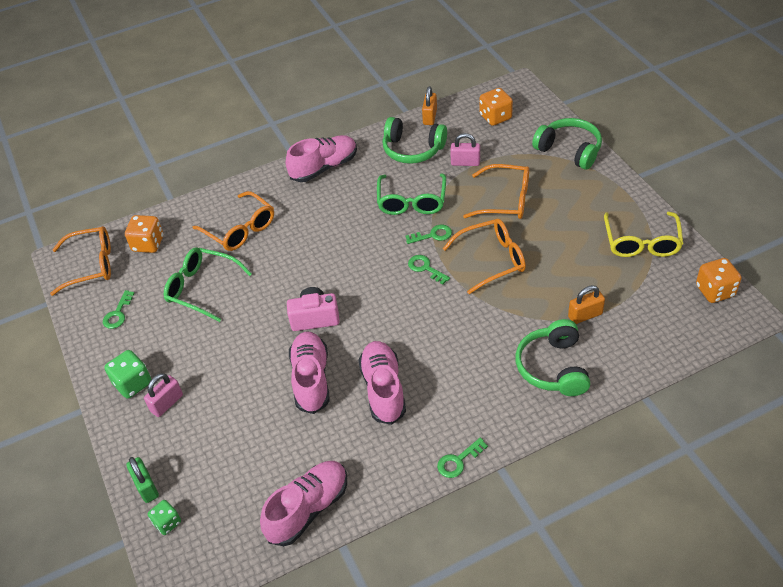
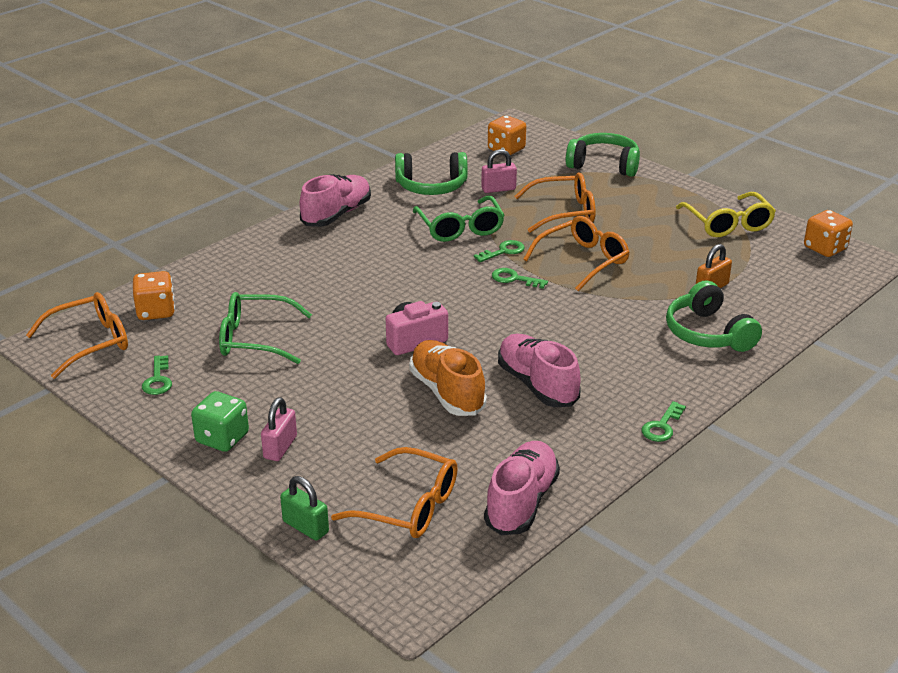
camera: 25 degrees left, 15 degrees down
green dice [148,500,181,535] -> none
orange glasses [193,191,274,251] -> orange glasses moved to [331,447,458,538]
pink shoe [289,332,330,414] -> orange shoe [409,340,487,416]
orange padlock [422,86,437,125] -> none

